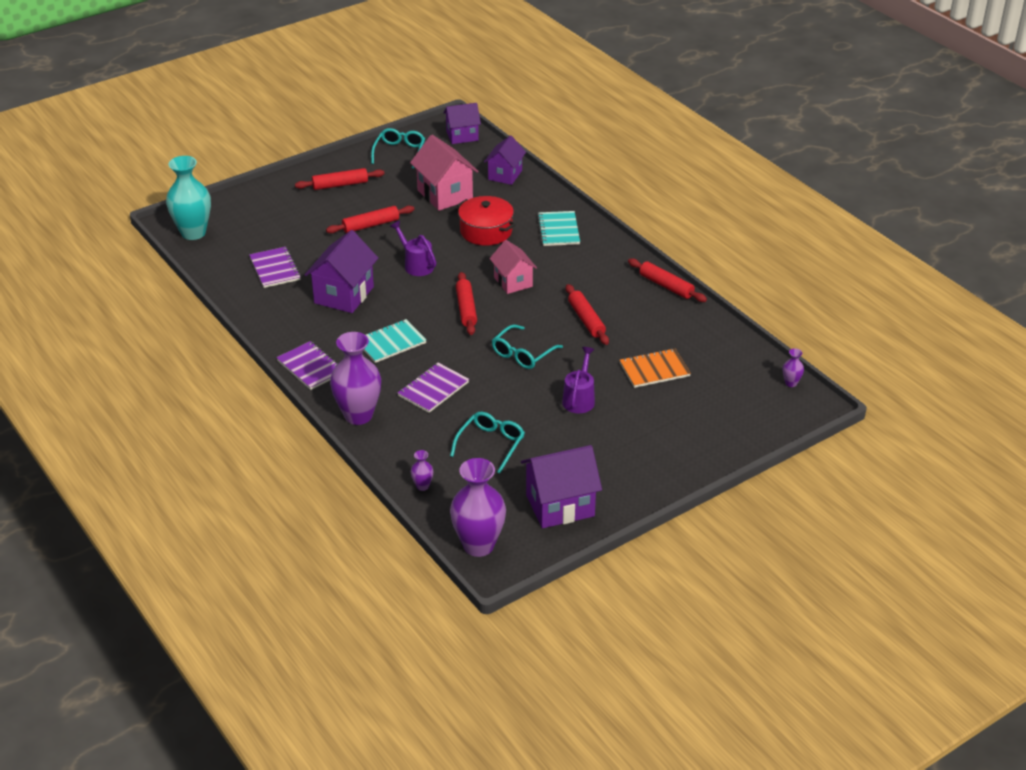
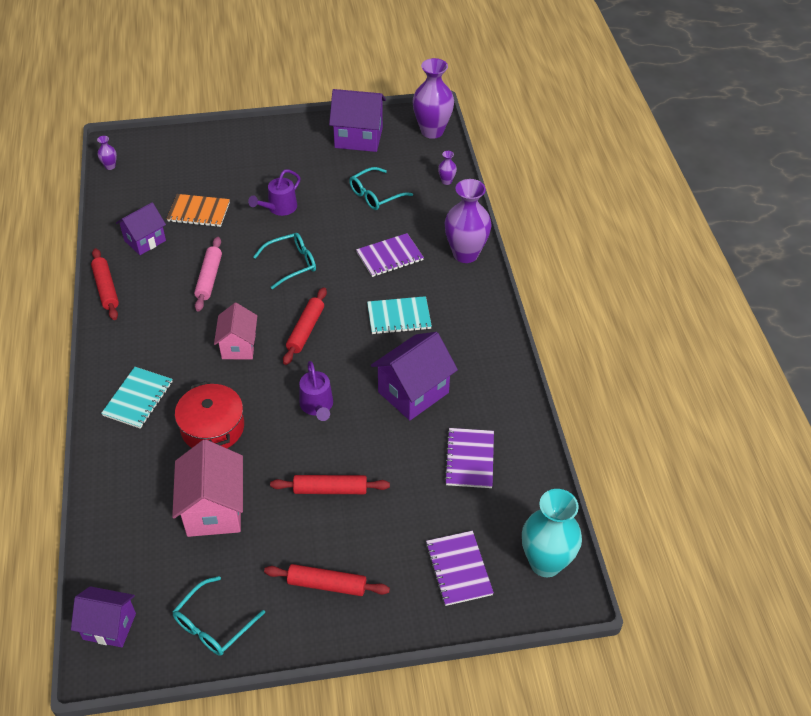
camera: 155 degrees left, 10 degrees up
purple notebook [276,341,338,390] -> purple notebook moved to [426,531,494,606]
purple house [484,135,526,185] -> purple house moved to [116,202,166,255]
red rolling pin [566,284,609,345] -> pink rolling pin [194,237,222,312]

